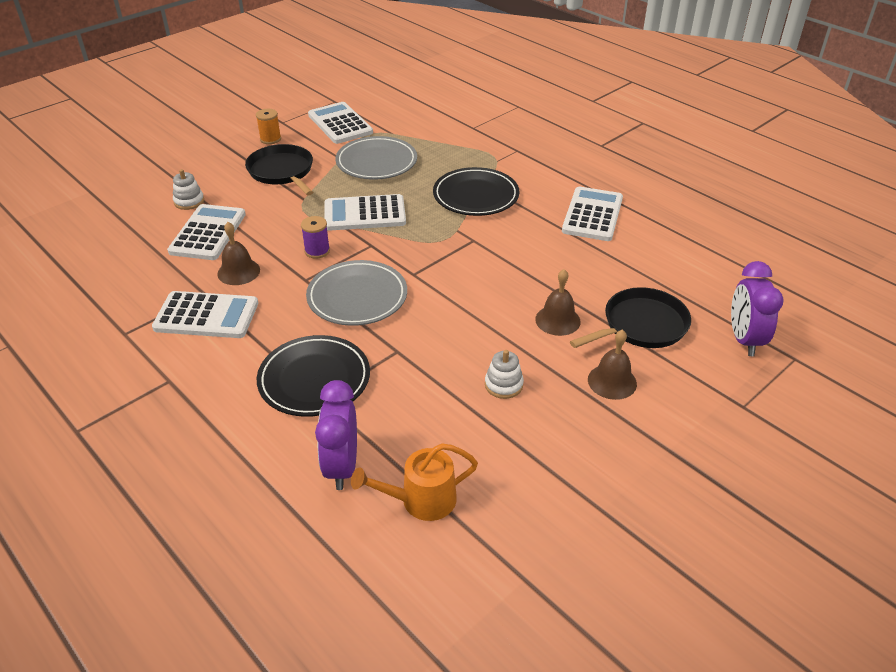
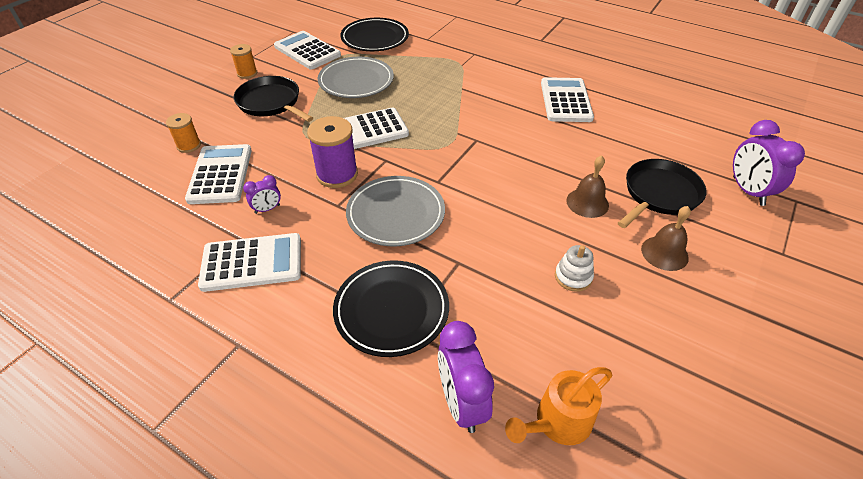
camera: 15 degrees left, 5 degrees up
white stacking toy [173,169,204,210] -> orange spool [166,113,201,153]
brown bell [217,222,260,285] -> purple clock [243,175,281,214]
purple spool [301,216,330,259] -> purple spool [307,116,358,188], size x1.69
black plate [433,167,519,216] -> black plate moved to [340,18,409,51]

